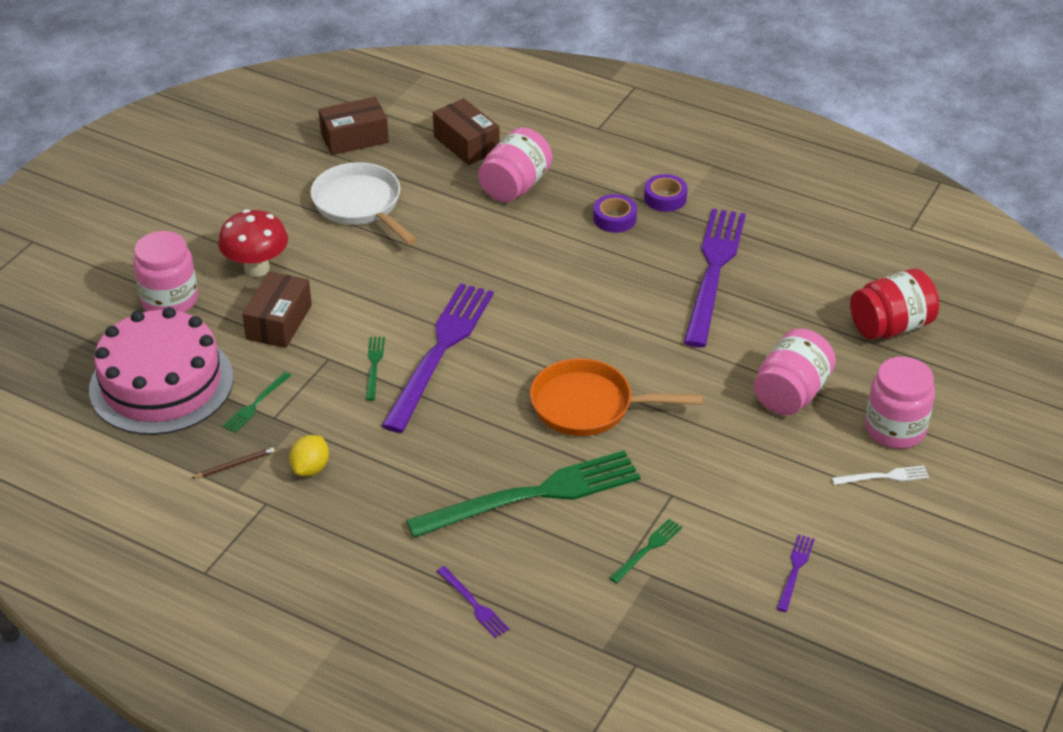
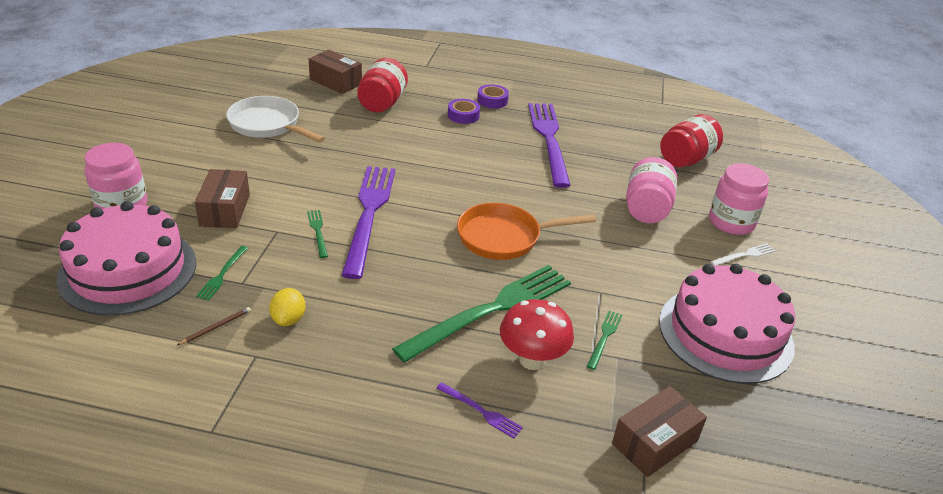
camera: 20 degrees left, 5 degrees down
red mushroom [218,209,288,277] -> red mushroom moved to [500,299,574,370]
brown box [318,97,389,155] -> brown box moved to [612,386,707,477]
pink jar [478,127,552,202] -> red jar [357,58,408,112]
purple fork [777,534,815,612] -> pink cake [659,264,795,384]

